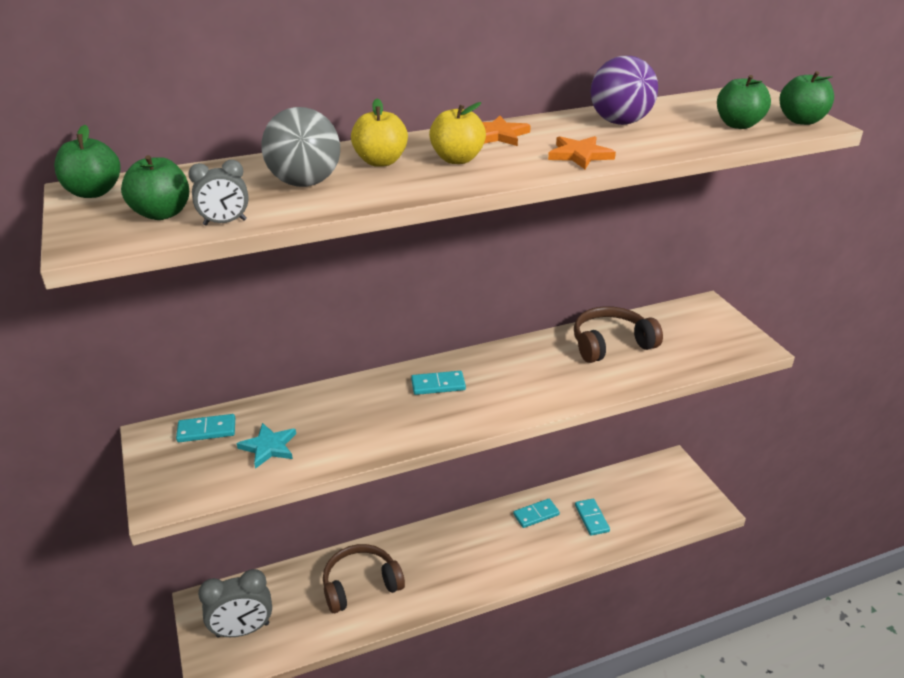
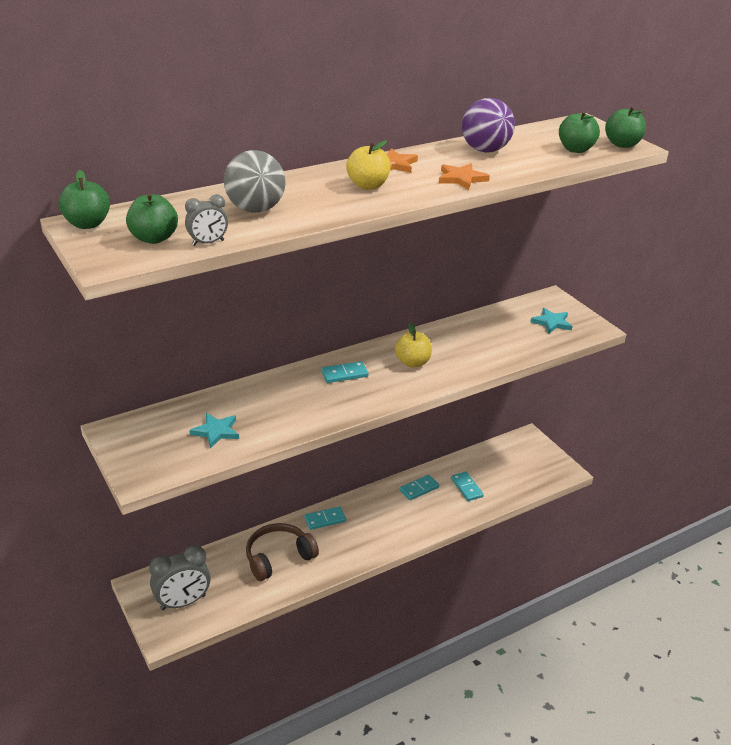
camera: 10 degrees left, 0 degrees up
turquoise domino [176,414,235,442] -> turquoise domino moved to [304,507,346,530]
yellow apple [351,99,408,167] -> yellow apple moved to [395,323,432,367]
brown headphones [574,306,663,363] -> none
none -> turquoise star [530,308,573,334]

